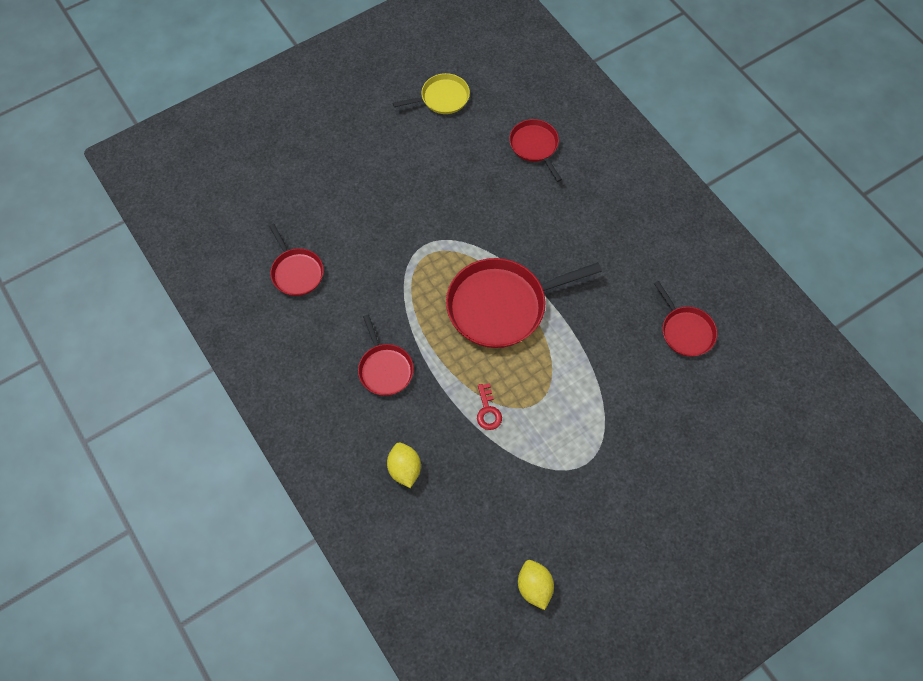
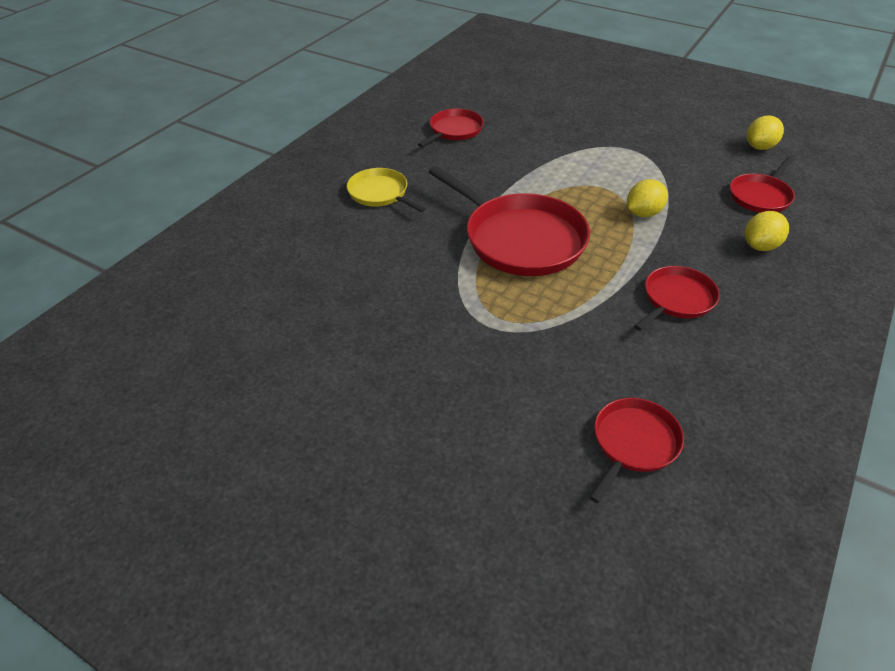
camera: 115 degrees left, 20 degrees down
yellow pan [393,73,470,114] -> yellow pan moved to [347,168,426,212]
red key [477,383,502,430] -> yellow lemon [627,179,668,217]
red pan [509,119,562,182] -> red pan moved to [730,157,795,213]

